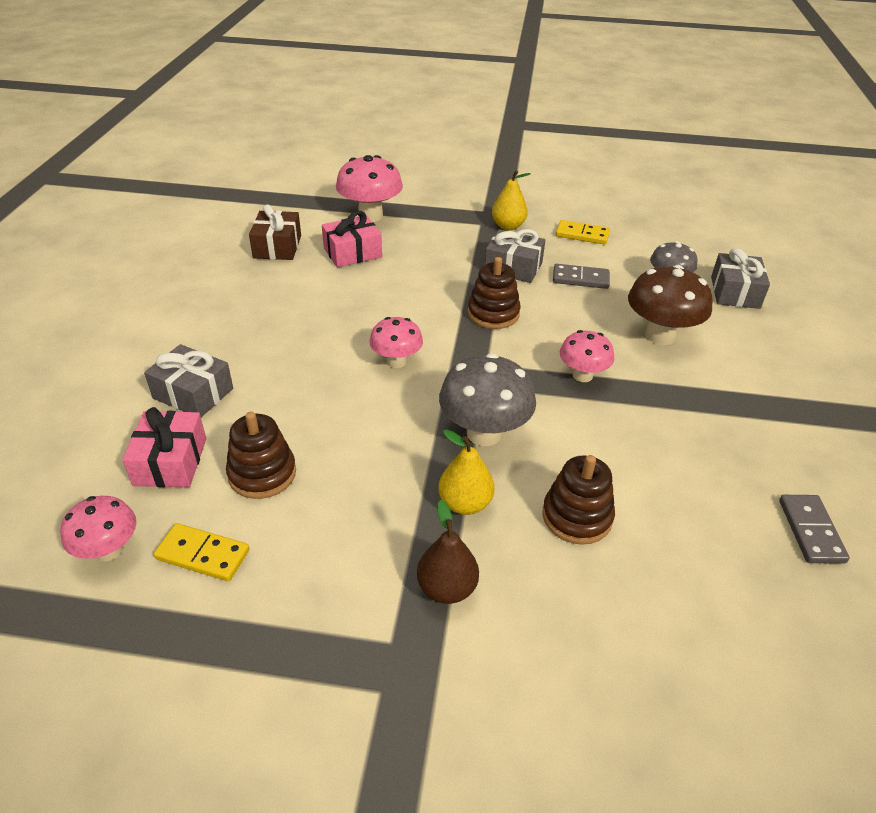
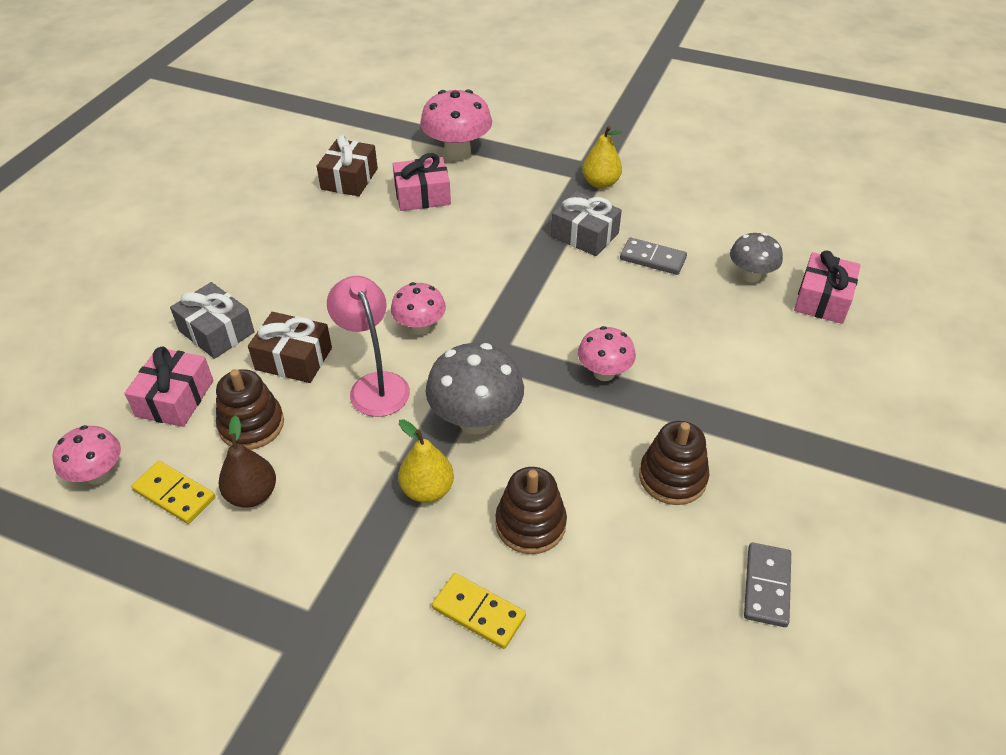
camera: 15 degrees right, 5 degrees up
brown pear [417,500,479,604] -> brown pear moved to [219,416,276,508]
brown stacking toy [468,257,521,329] -> brown stacking toy moved to [639,421,709,505]
yellow domino [556,220,610,245] -> yellow domino moved to [432,573,526,649]
brown mushroom [628,265,713,345] -> none
grey gift [711,248,770,309] -> pink gift [794,250,861,324]
none -> brown gift [248,312,332,383]
none -> pink lamp [327,276,410,417]

